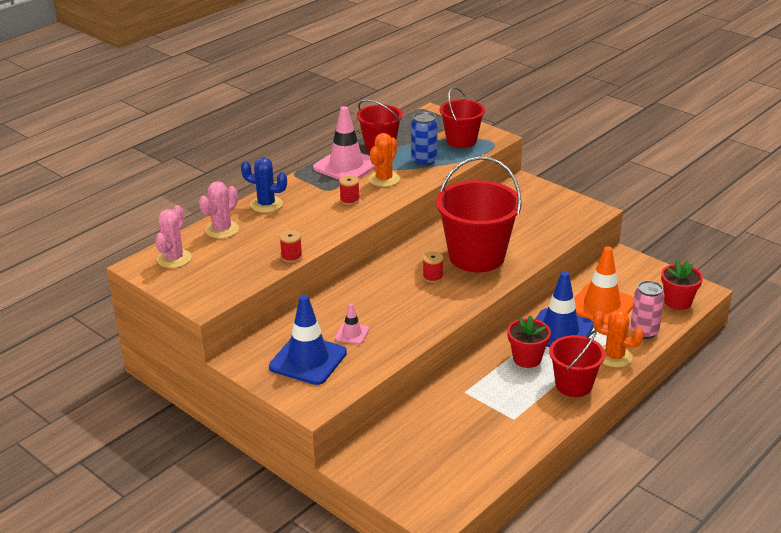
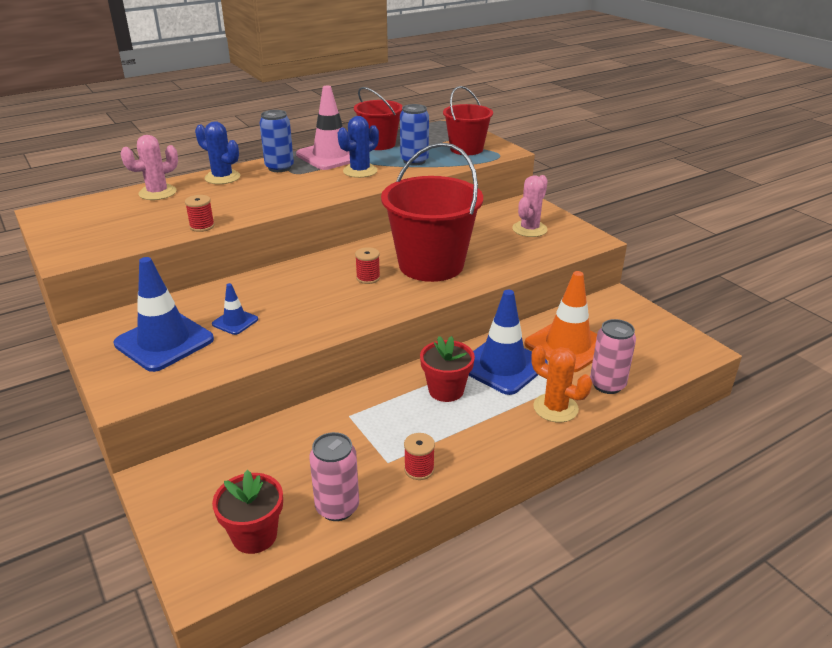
camera: 15 degrees right, 0 degrees up
pink cactus [155,205,192,268] -> pink cactus moved to [512,175,548,237]
pink traffic cone [335,303,369,344] -> blue traffic cone [212,283,258,335]
red spool [339,175,360,205] -> red spool moved to [404,433,435,480]
orange cactus [369,133,400,187] -> blue cactus [338,116,379,178]
red bucket [549,330,605,397] -> none
red flower pot [661,260,703,310] -> red flower pot moved to [212,470,283,554]
none -> blue can [259,110,294,172]
none -> pink can [309,432,359,521]

